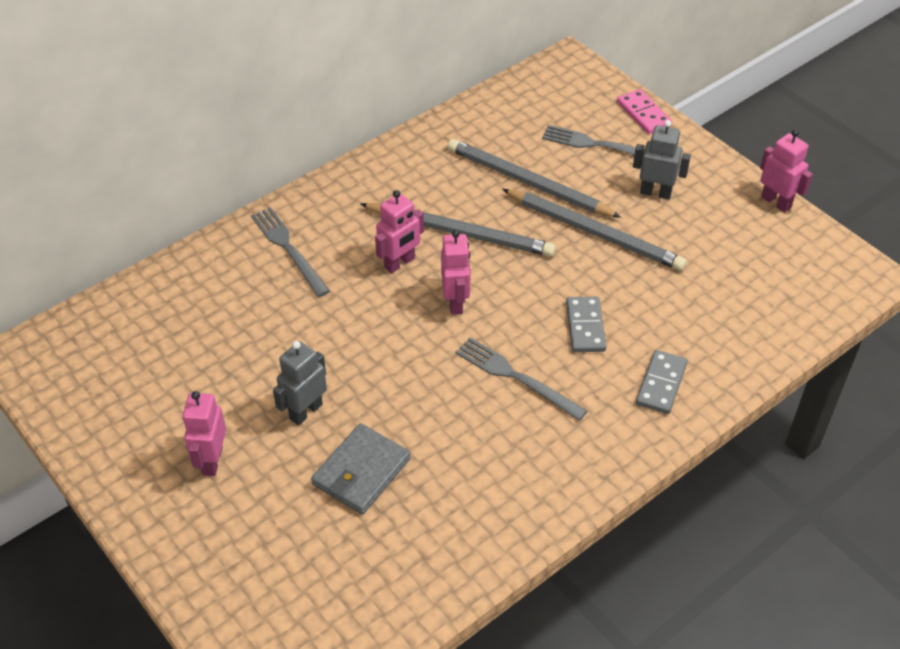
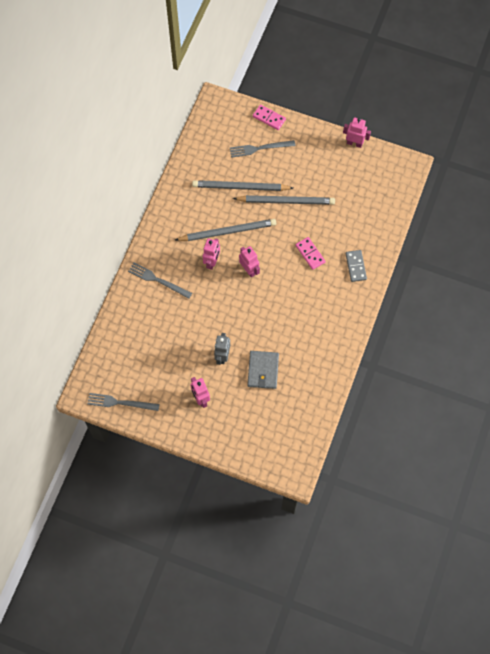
camera: 30 degrees left, 20 degrees up
grey fork [455,337,587,421] -> grey fork moved to [88,393,159,411]
grey domino [566,296,606,352] -> pink domino [295,237,326,270]
grey robot [633,120,691,199] -> none

